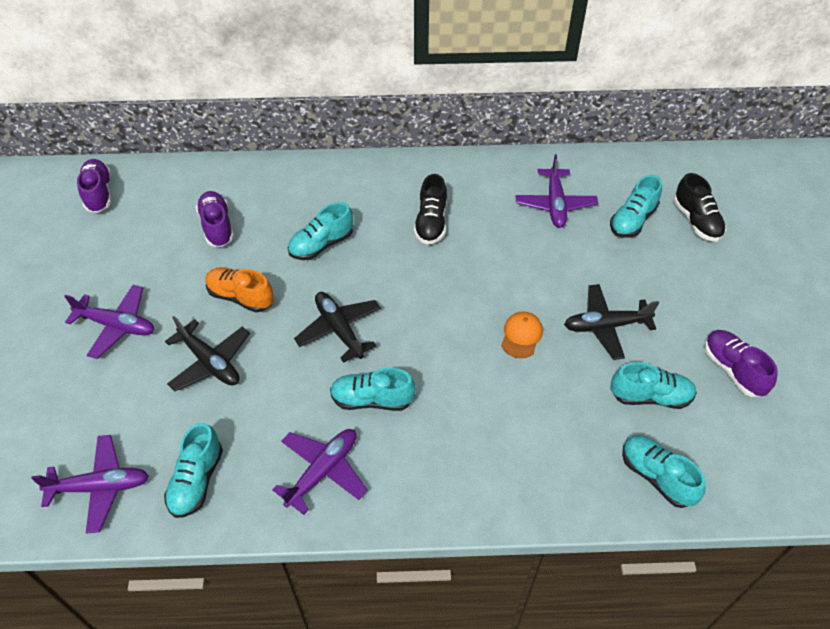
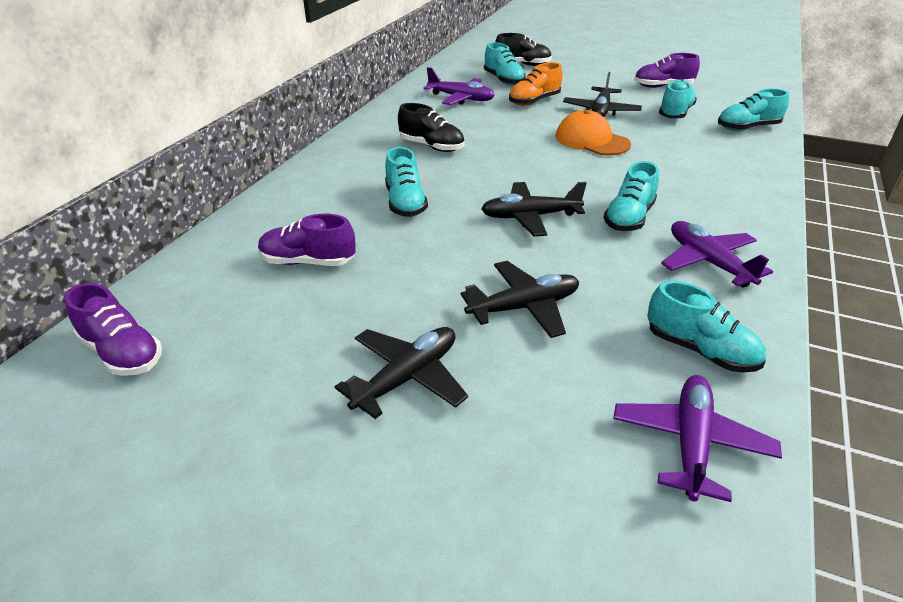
camera: 65 degrees left, 15 degrees down
purple plane [64,285,154,359] -> black plane [335,327,468,419]
purple shoe [77,159,111,212] -> purple shoe turned 150 degrees counterclockwise [65,283,162,376]
orange shoe [206,267,274,313] -> orange shoe moved to [509,62,563,106]
orange cap [501,312,543,358] -> orange cap [556,110,631,156], size x1.58

